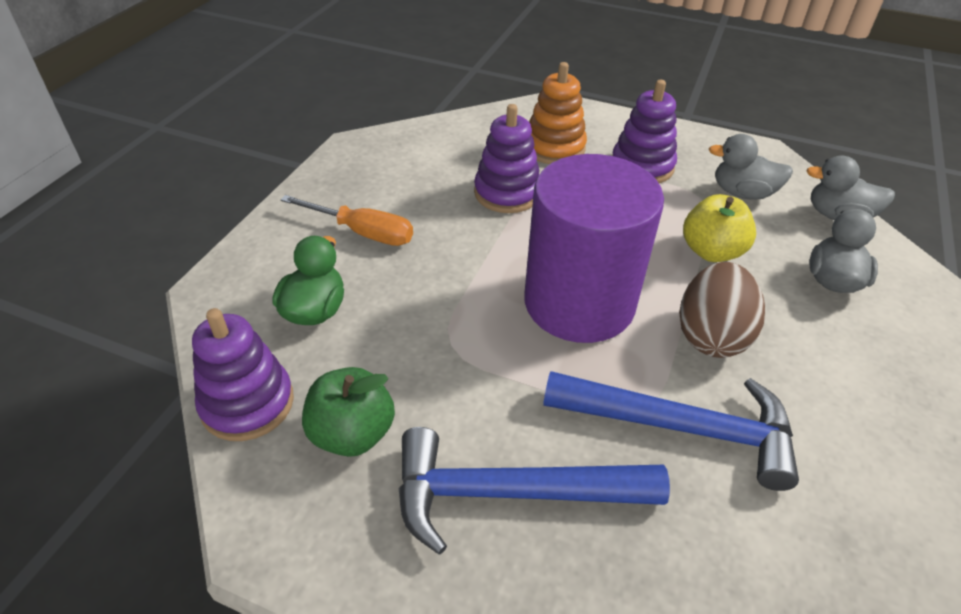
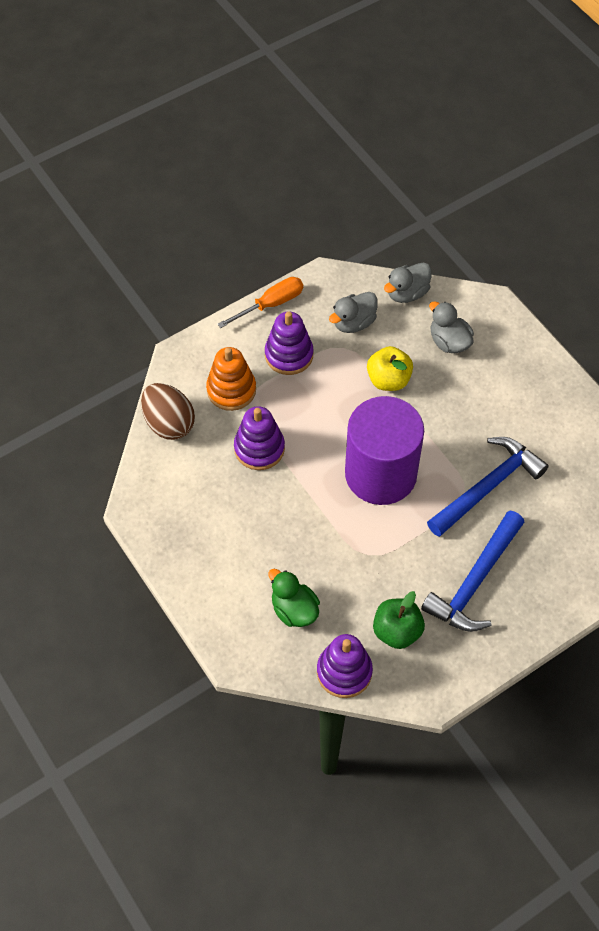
camera: 55 degrees left, 15 degrees up
orange screwdriver [280,195,413,246] -> orange screwdriver moved to [218,277,303,328]
brown egg [679,262,765,358] -> brown egg moved to [141,383,195,440]

